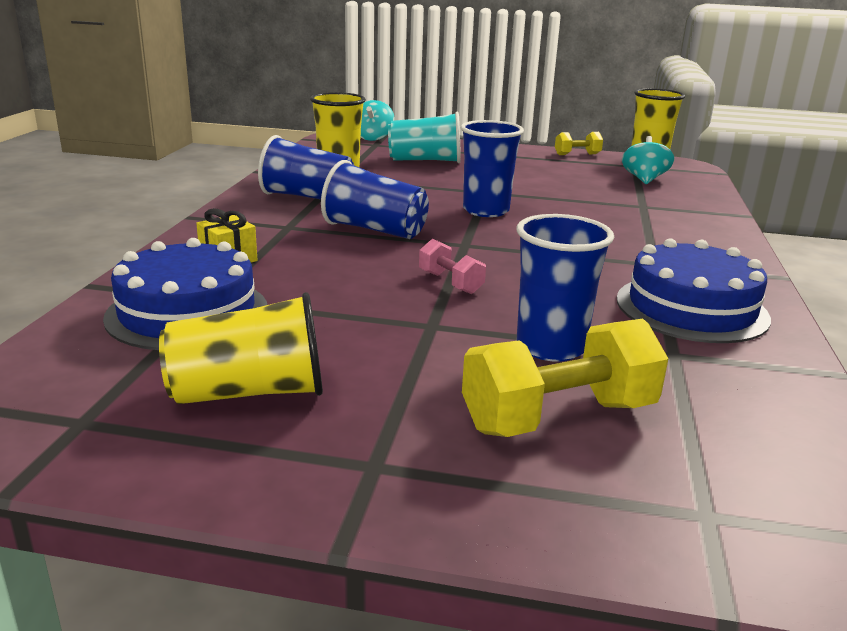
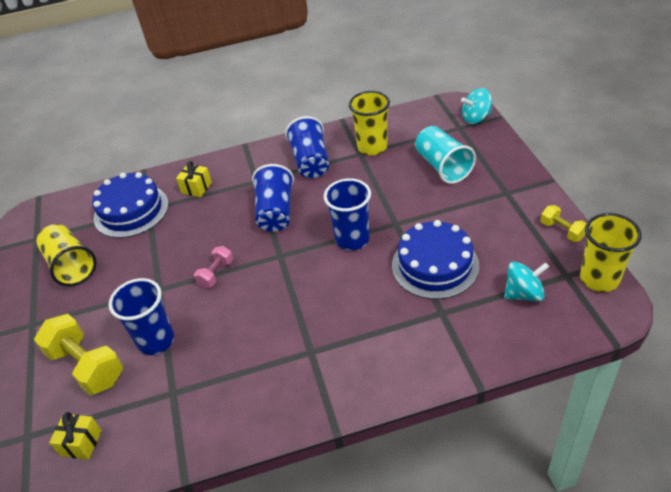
camera: 70 degrees right, 20 degrees up
blue cake [617,238,771,343] -> blue cake moved to [392,220,479,299]
none -> yellow gift [49,412,102,460]

